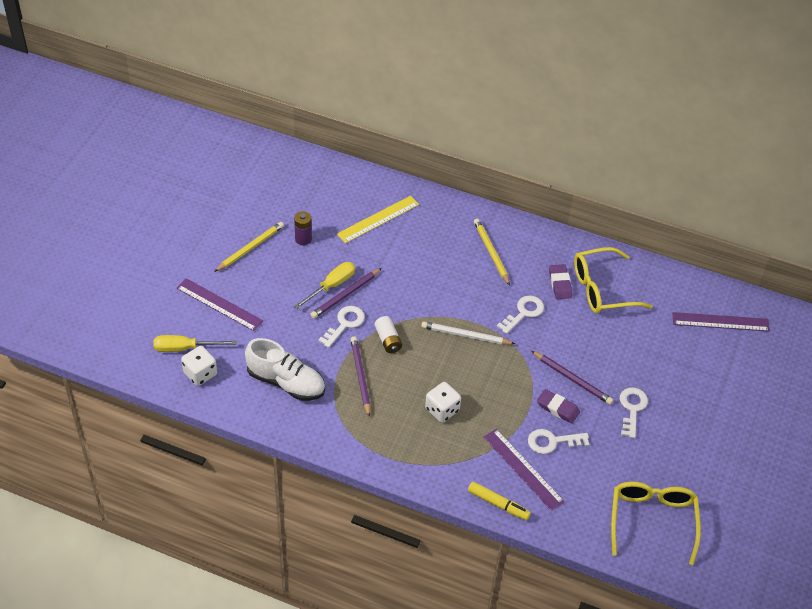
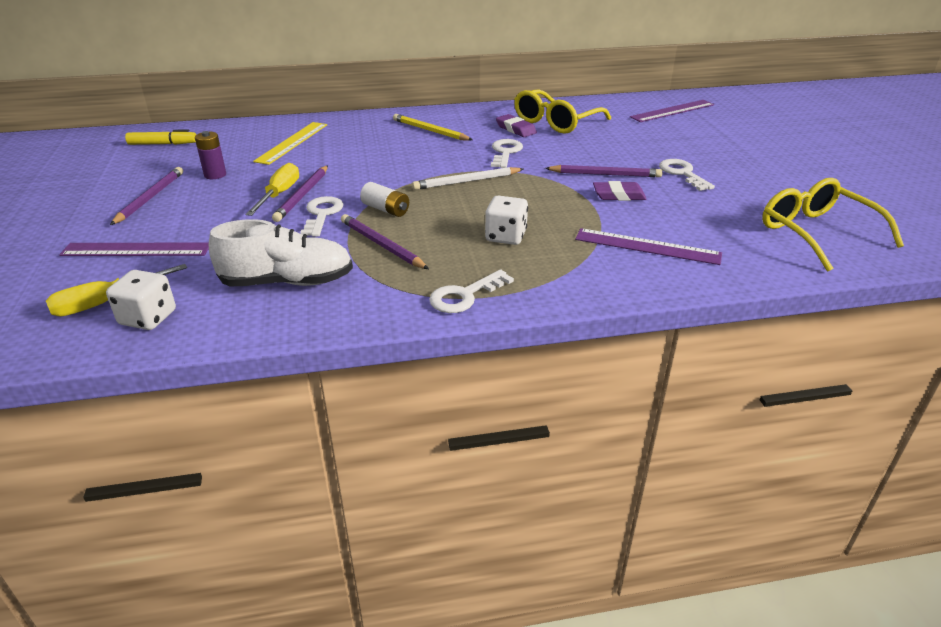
camera: 30 degrees left, 15 degrees down
yellow pencil [214,222,284,272] -> purple pencil [110,167,183,225]
yellow marker [468,482,531,520] -> yellow marker moved to [125,129,196,145]
white key [528,429,589,454] -> white key moved to [429,269,514,313]

